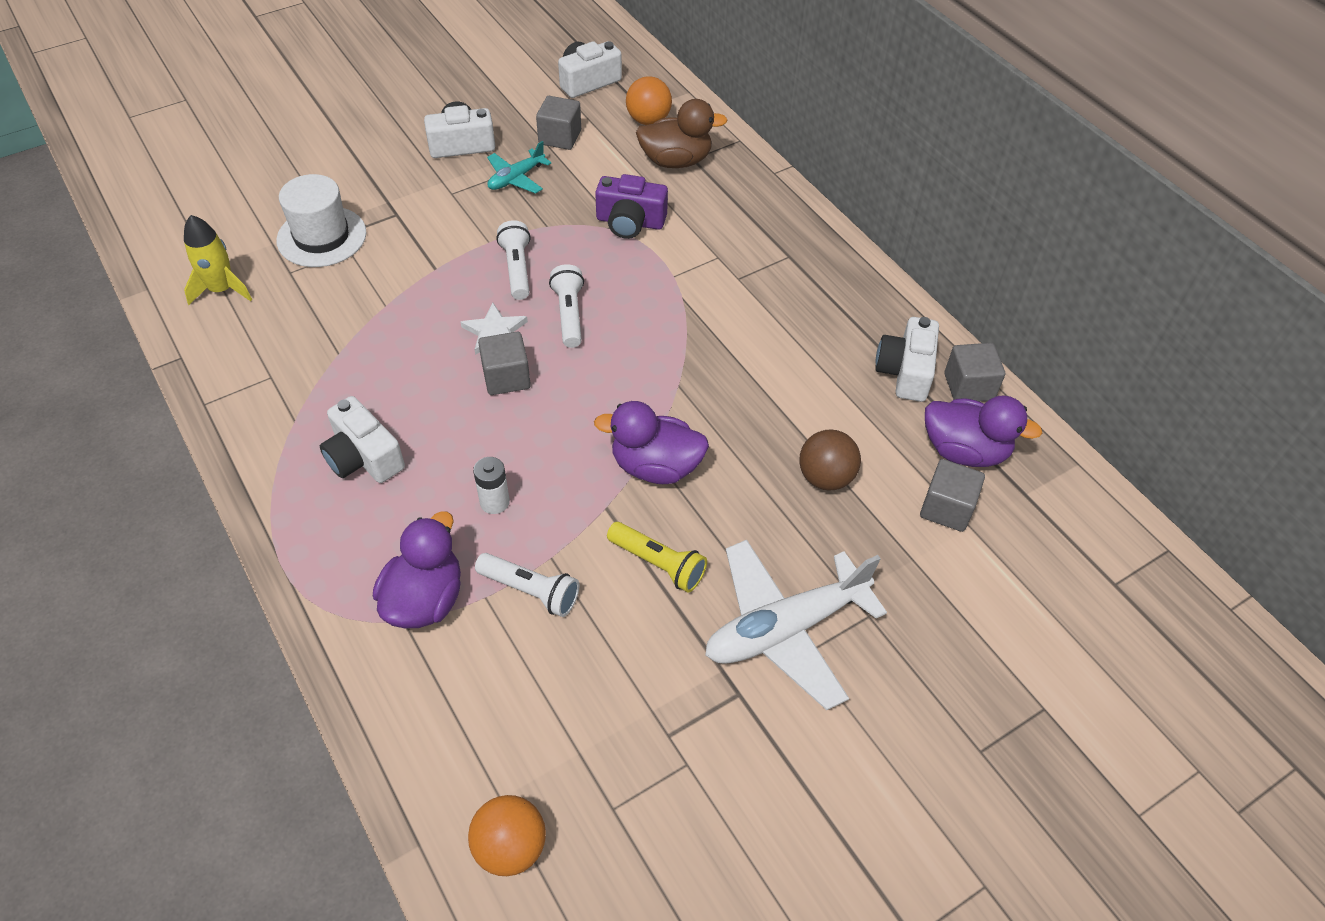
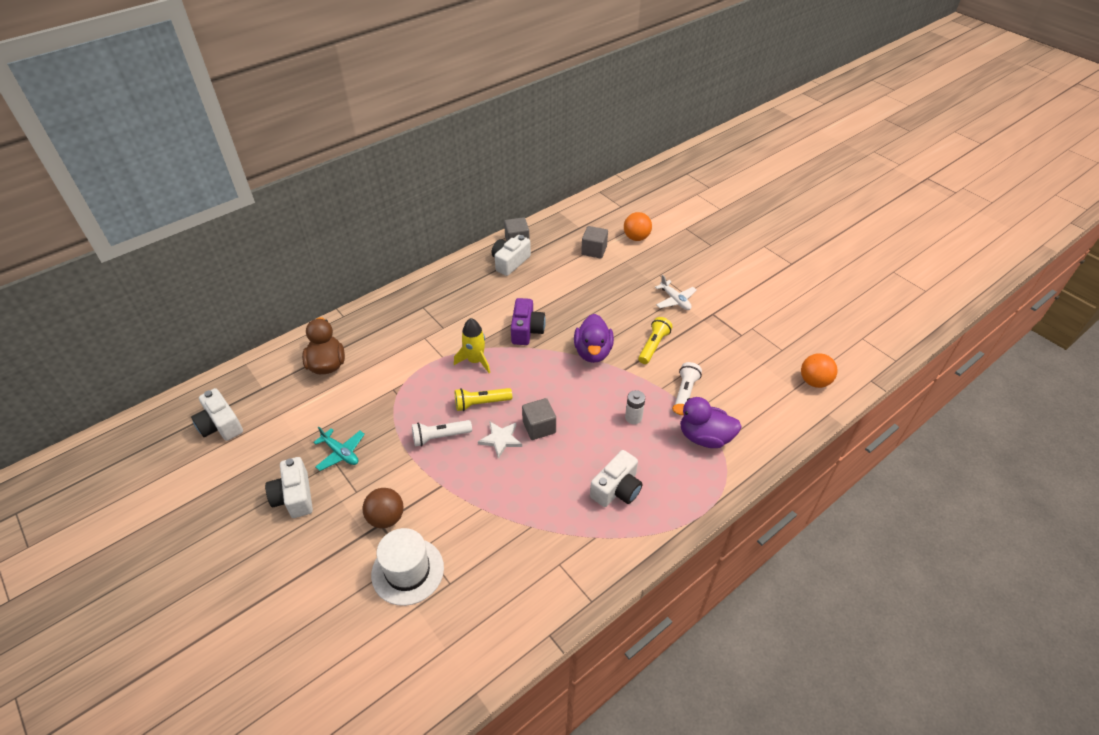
camera: 95 degrees left, 5 degrees down
yellow rocket [184,215,252,305] -> yellow rocket moved to [454,318,490,373]
grey cube [536,96,581,150] -> none
white flashlight [549,264,584,348] -> yellow flashlight [455,388,512,411]
purple camera [595,174,668,239] -> purple camera moved to [511,298,546,345]
orange ball [626,76,672,125] -> orange ball moved to [624,212,652,241]
white plane [705,540,887,710] -> white plane [655,275,697,310], size x0.52
brown ball [799,429,861,491] -> brown ball moved to [362,488,404,528]
white camera [875,317,939,402] -> white camera turned 120 degrees clockwise [492,235,531,276]
purple duck [925,395,1042,467] -> none

